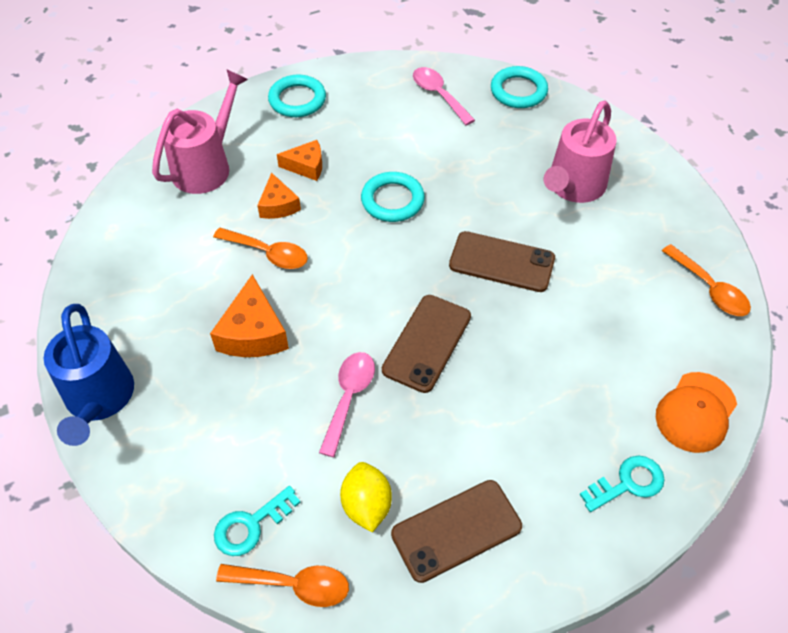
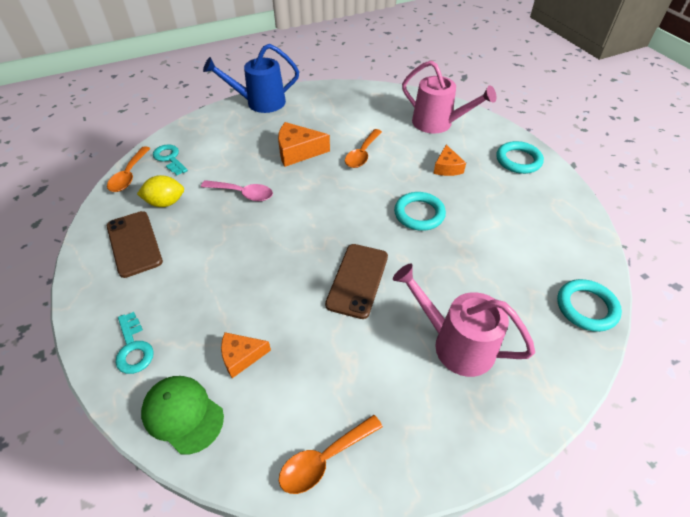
camera: 90 degrees right, 5 degrees down
orange cheese [257,172,301,219] -> orange cheese moved to [221,332,271,378]
brown phone [382,295,471,393] -> none
pink spoon [413,67,475,125] -> none
orange cap [656,372,737,453] -> green cap [141,376,224,454]

